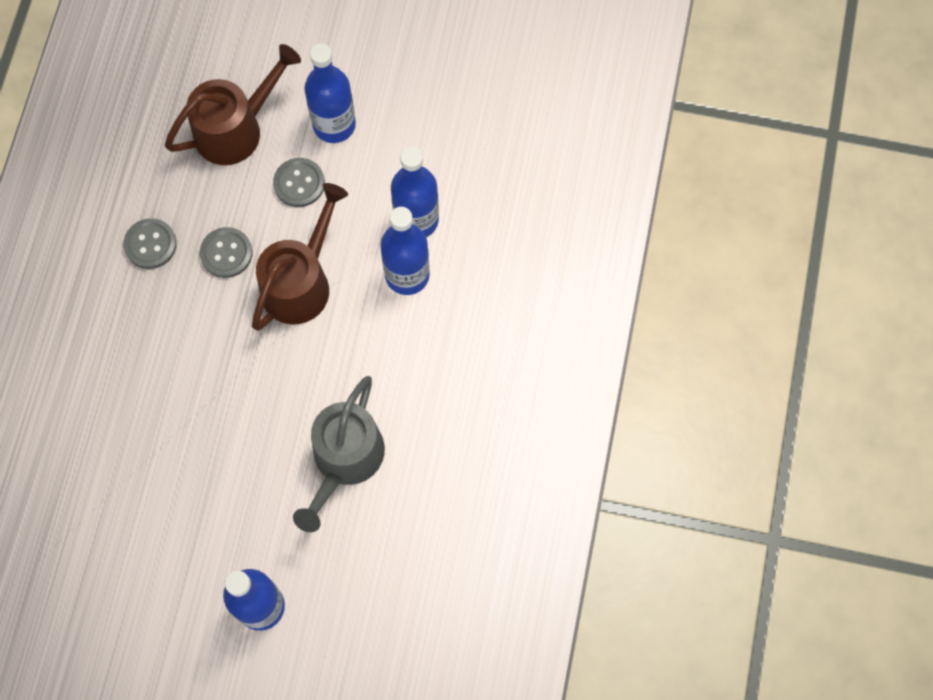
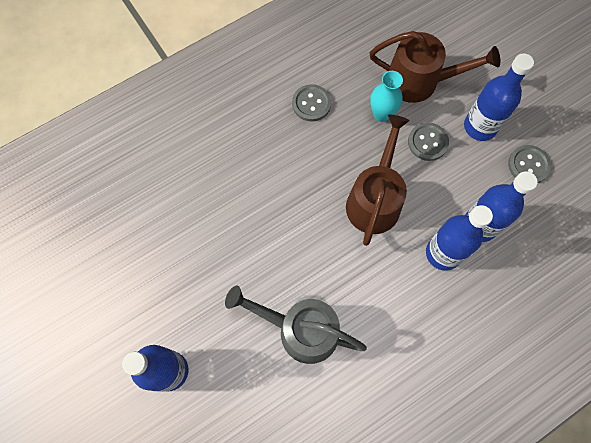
camera: 45 degrees right, 0 degrees up
grey button [200,227,253,278] -> grey button moved to [508,145,551,183]
brown watering can [252,183,348,331] -> brown watering can turned 60 degrees counterclockwise [346,115,410,246]
grey watering can [293,376,385,532] -> grey watering can turned 45 degrees clockwise [225,286,367,364]
none -> turquoise vase [370,71,403,122]

